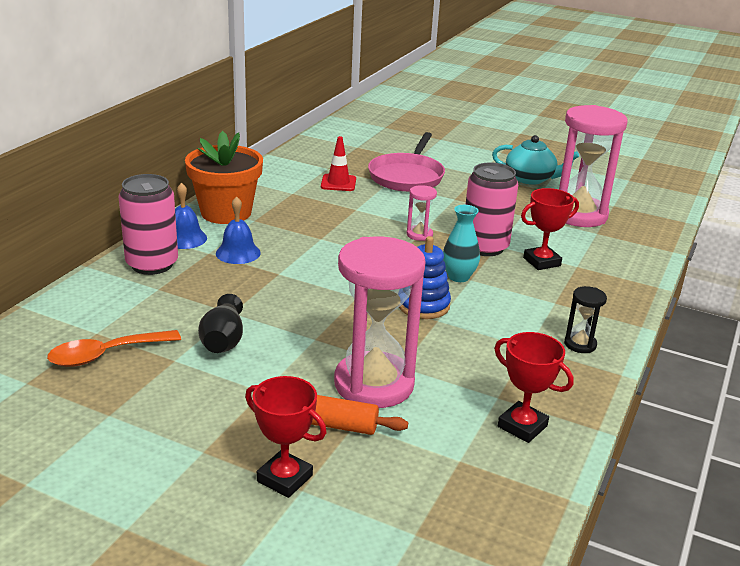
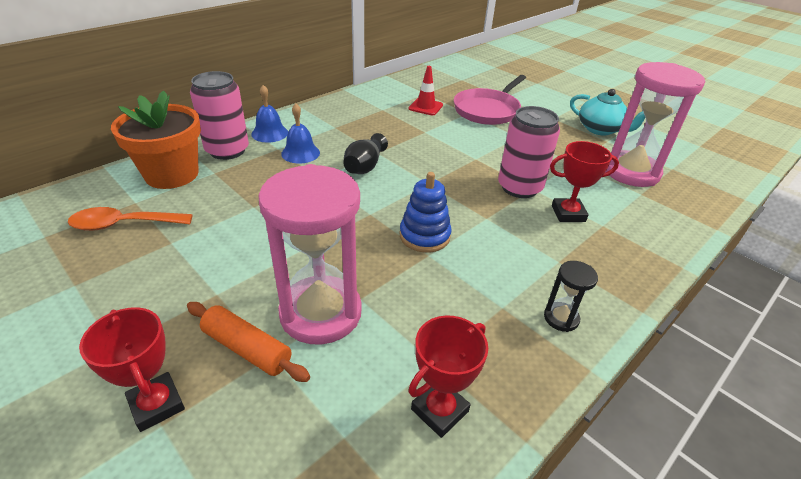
camera: 20 degrees right, 10 degrees up
orange flower pot [185,131,263,224] -> orange flower pot moved to [111,90,201,189]
black vase [198,294,243,353] -> black vase moved to [343,133,388,174]
pink hourglass [407,185,437,241] -> none
turquoise vase [443,205,480,282] -> none
red trophy [494,332,574,443] -> red trophy turned 75 degrees clockwise [408,315,488,438]

